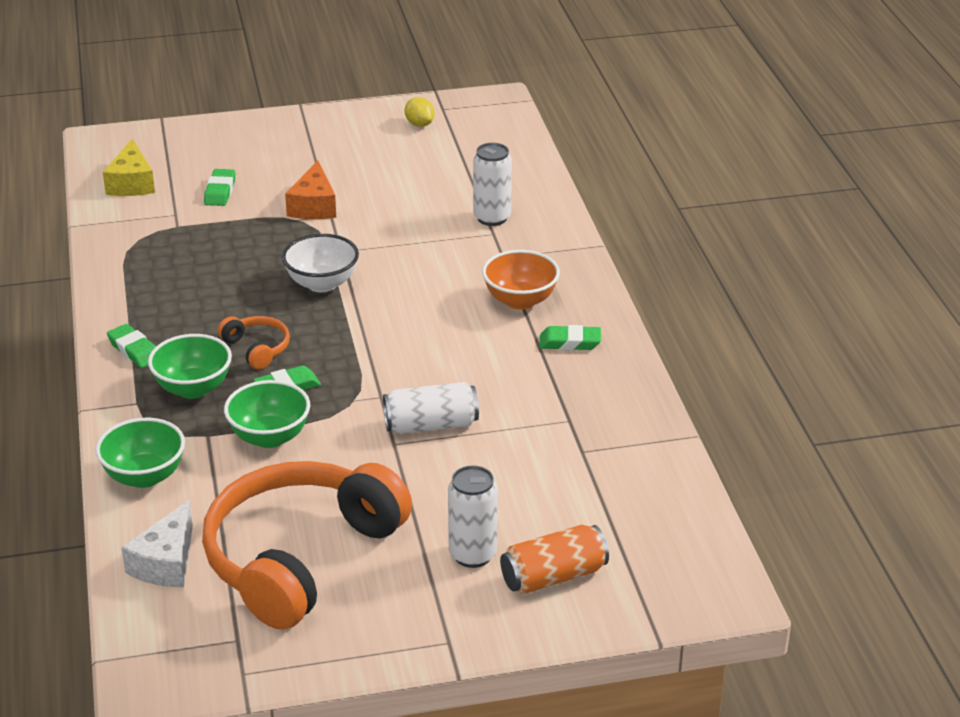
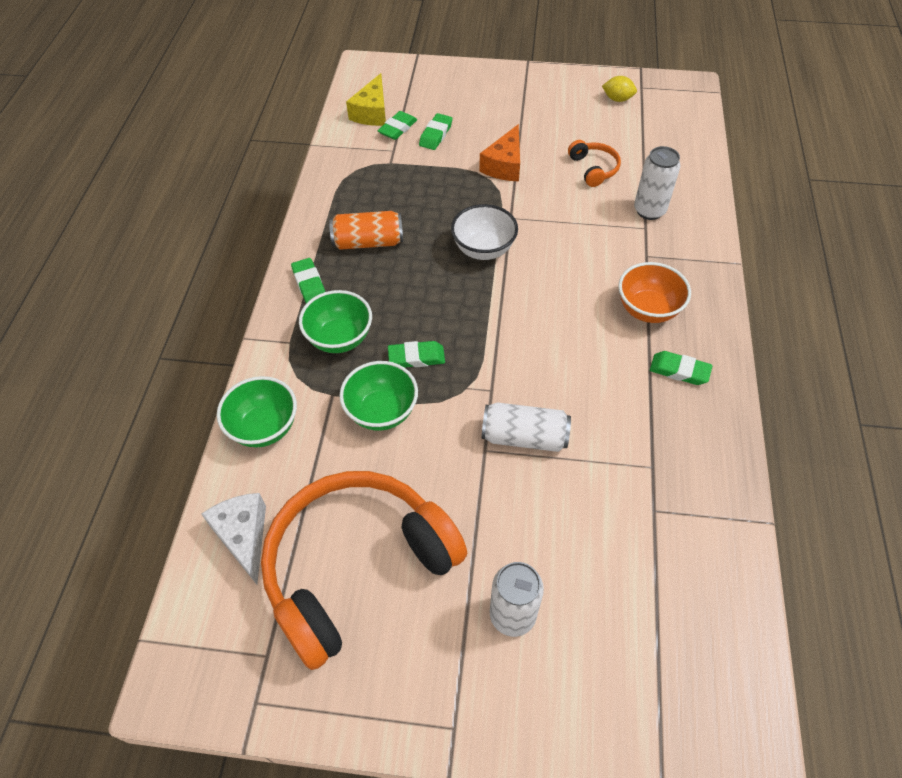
camera: 20 degrees right, 20 degrees up
white cheese [121,500,193,587] -> white cheese turned 120 degrees clockwise [202,493,266,584]
orange headphones [218,316,290,369] -> orange headphones moved to [568,140,621,187]
yellow lemon [404,97,435,127] -> yellow lemon turned 60 degrees counterclockwise [602,76,637,102]
orange can [500,525,609,594] -> orange can moved to [329,211,403,250]
none -> green eraser [378,111,417,140]

